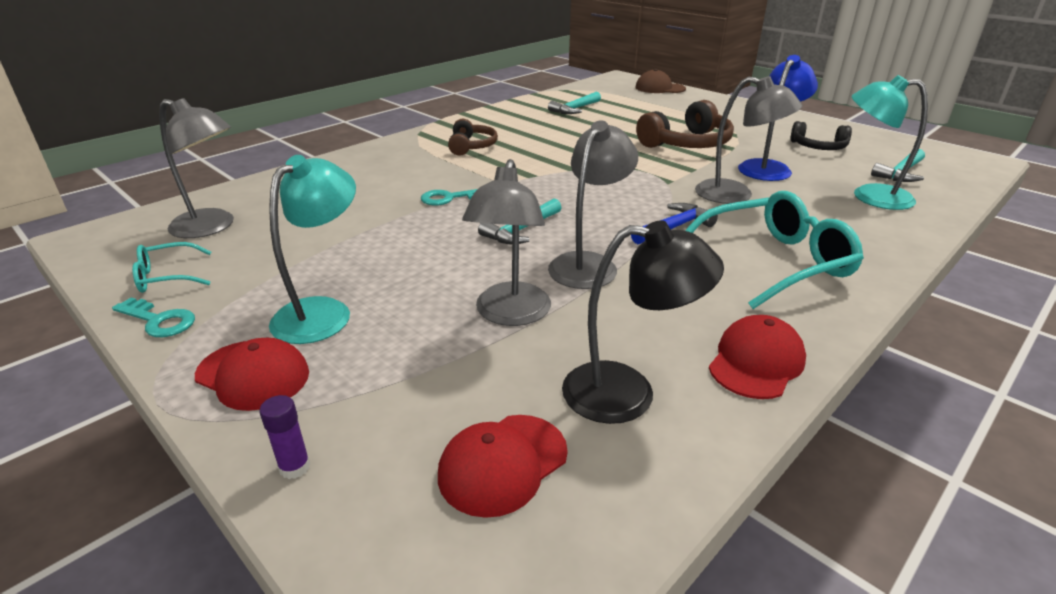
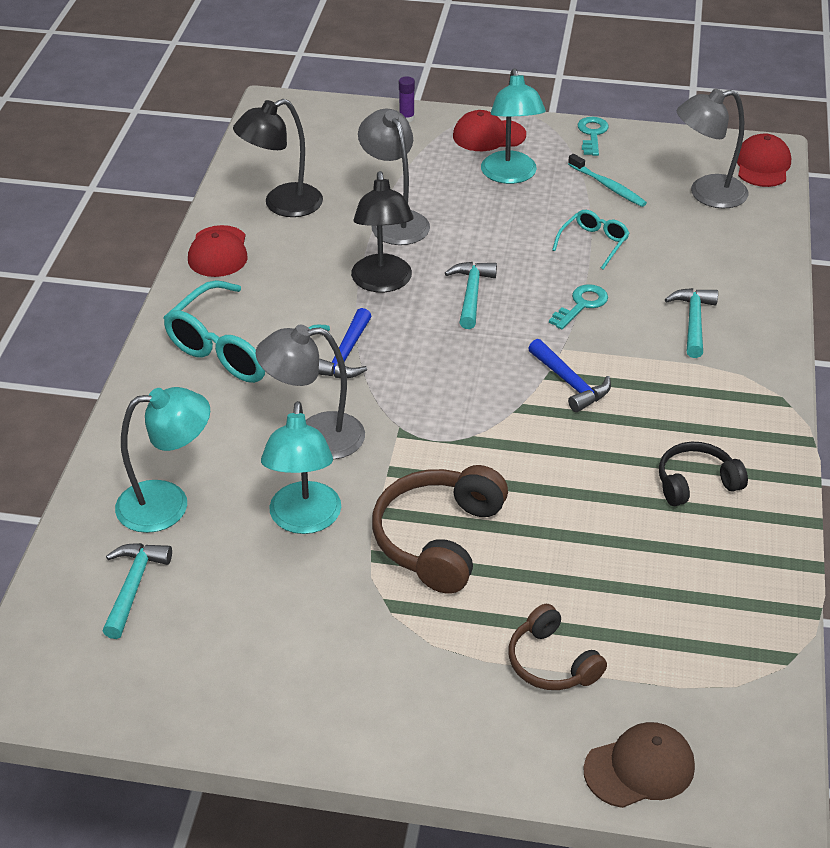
camera: 145 degrees right, 10 degrees up
turquoise key [112,298,195,337] -> turquoise key turned 105 degrees clockwise [578,117,609,156]
turquoise glasses [132,242,211,293] -> turquoise glasses moved to [552,210,630,270]
red cap [438,415,568,518] -> red cap moved to [737,133,791,187]
brown headphones [448,119,498,156] -> brown headphones moved to [509,604,607,690]
turquoise hammer [548,92,601,114] -> turquoise hammer moved to [665,288,718,358]
grey lamp [548,120,638,289] -> black lamp [351,171,414,292]
blue lamp [738,55,818,181] -> turquoise lamp [261,401,341,534]
black headphones [790,121,852,150] -> black headphones moved to [659,442,748,506]
none -> blue hammer [528,339,611,412]
none -> turquoise toothbrush [568,154,647,207]

